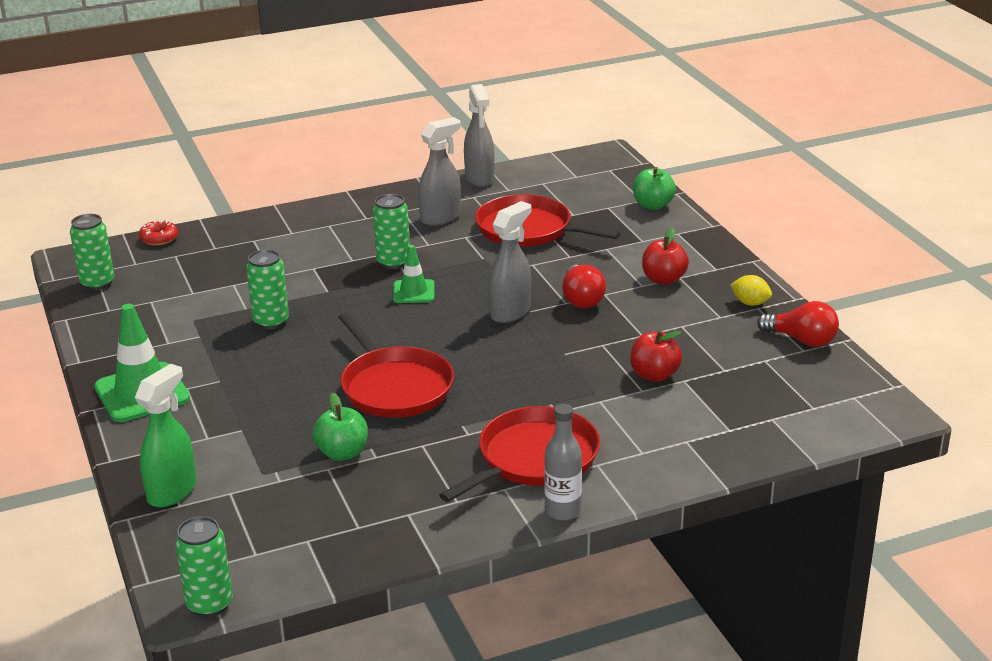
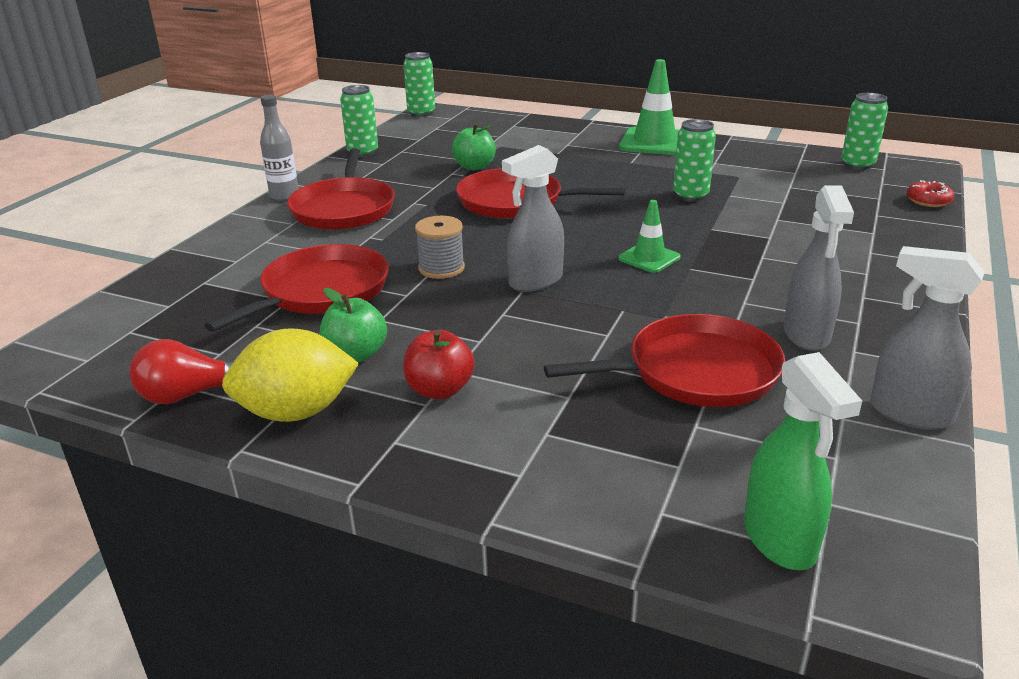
camera: 135 degrees right, 0 degrees up
green spray bottle [135,364,196,508] -> green spray bottle moved to [744,352,862,570]
green can [373,194,410,269] -> green can moved to [340,85,378,157]
grey spray bottle [488,201,531,323] -> grey spray bottle turned 60 degrees clockwise [502,145,564,292]
red light bulb [562,265,606,308] -> none
red apple [630,330,682,382] -> red pan [205,244,389,332]
green apple [633,167,676,210] -> green apple moved to [320,288,387,362]
yellow lemon [730,275,772,306] -> yellow lemon [222,328,359,422], size x1.95
none -> grey spool [415,216,465,279]

